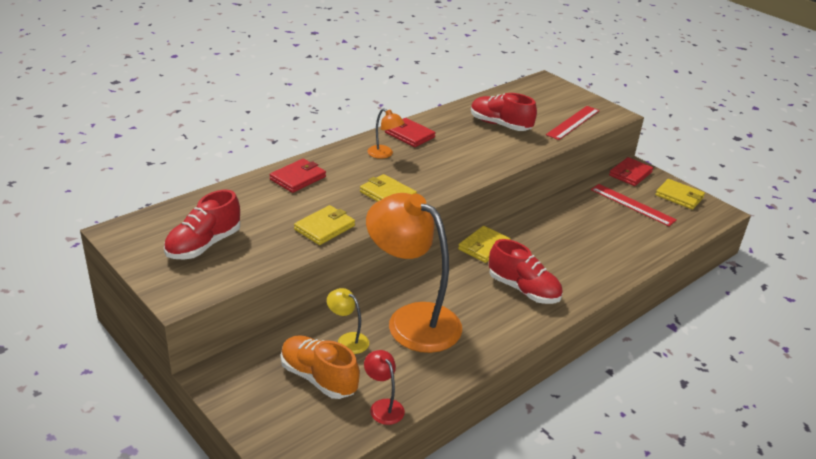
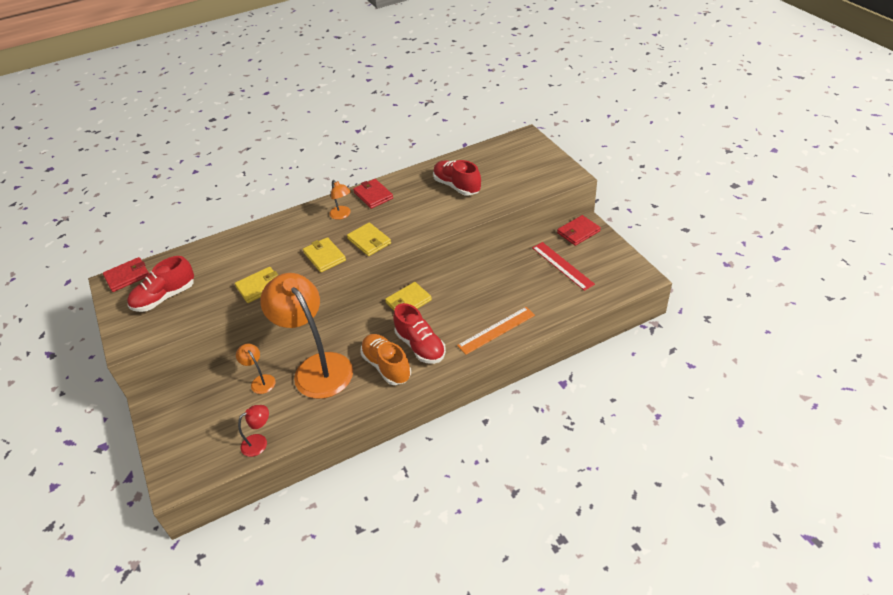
camera: 20 degrees right, 10 degrees up
red wallet [269,159,326,193] -> red wallet moved to [103,257,149,292]
orange shoe [281,335,360,399] -> orange shoe moved to [360,334,411,385]
yellow lamp [327,288,369,354] -> orange lamp [236,344,276,394]
red lamp [364,350,405,425] -> red lamp turned 75 degrees clockwise [238,405,269,457]
red ruler [546,106,600,140] -> none
yellow wallet [655,179,705,210] -> yellow wallet moved to [347,222,391,256]
none -> orange ruler [457,307,535,355]

